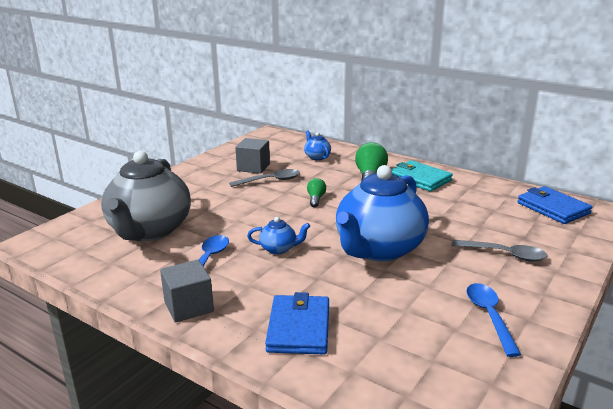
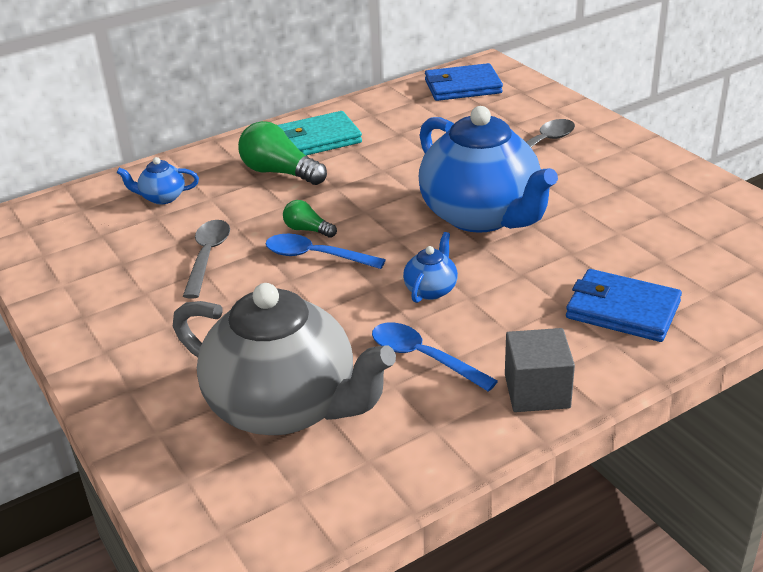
camera: 65 degrees left, 10 degrees up
grey cube [235,138,270,174] -> none
blue spoon [467,283,521,357] -> blue spoon moved to [266,234,386,269]

